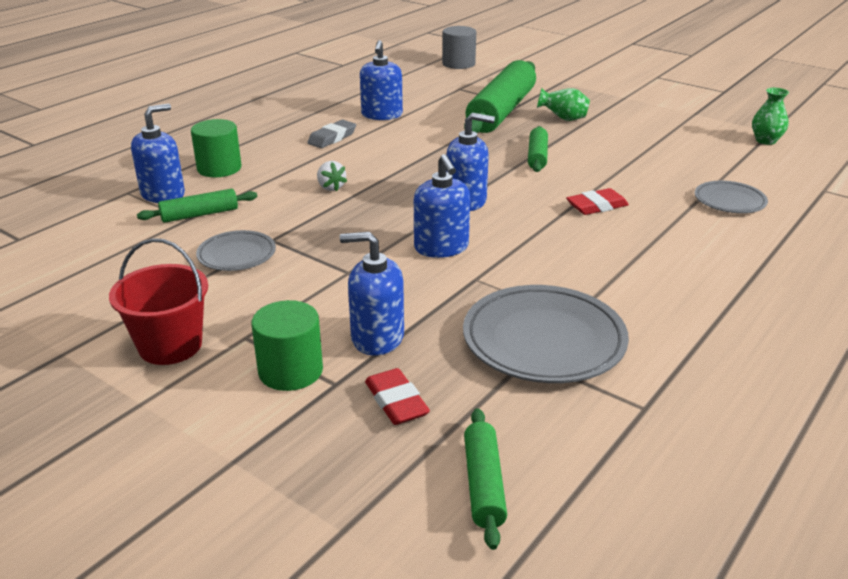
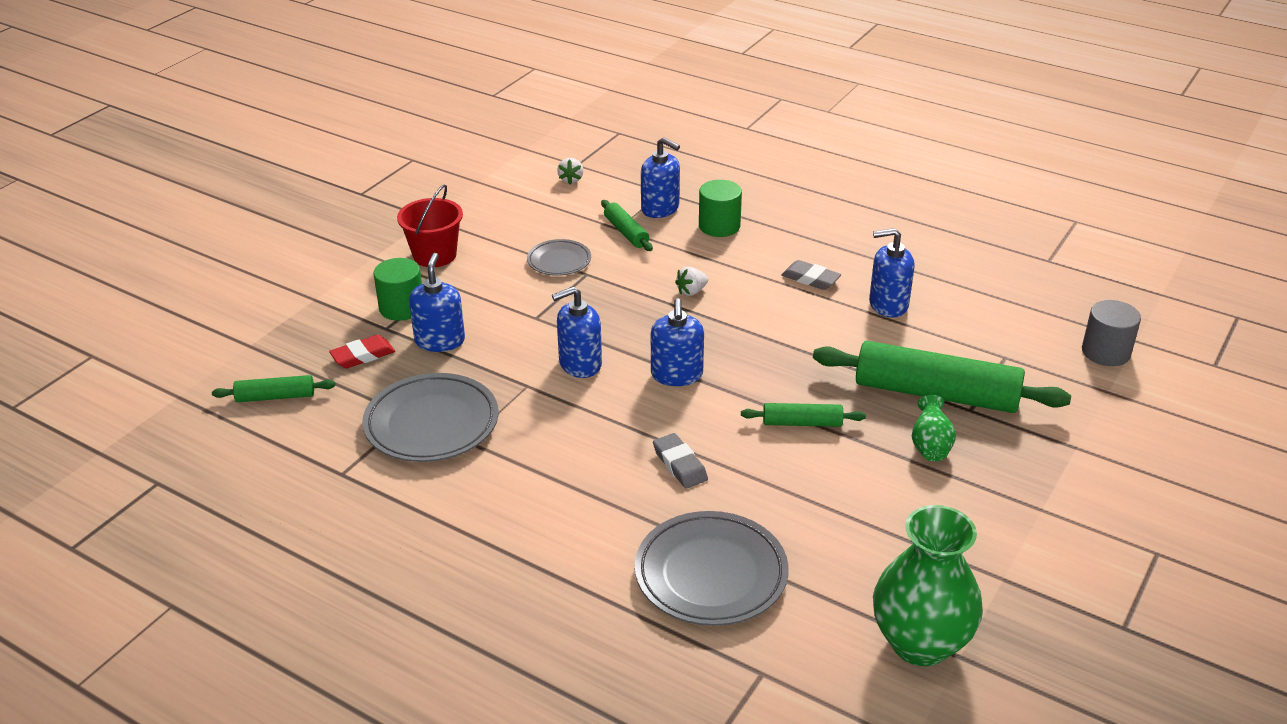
camera: 85 degrees right, 5 degrees up
red eraser [566,188,629,215] -> grey eraser [653,433,708,488]
grey plate [695,181,768,213] -> grey plate [635,511,789,626], size x1.79
green vase [752,88,789,145] -> green vase [873,505,983,666], size x2.10
none -> white strawberry [557,158,583,184]

